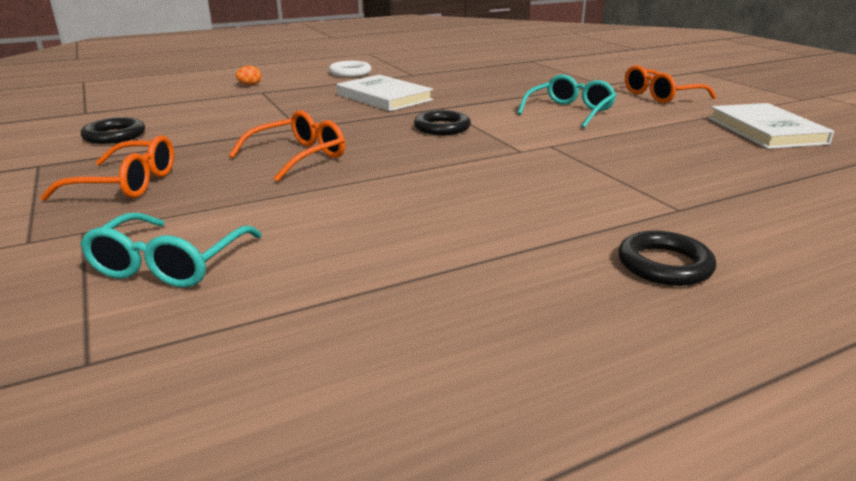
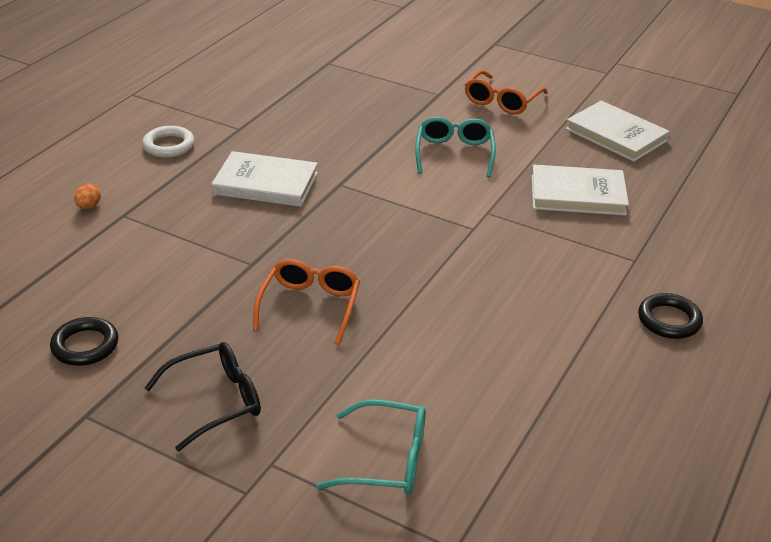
camera: 35 degrees left, 10 degrees up
orange glasses [40,135,174,201] -> black glasses [145,342,261,451]
turquoise glasses [80,213,262,287] -> turquoise glasses turned 60 degrees counterclockwise [316,399,426,495]
black ring [414,110,471,135] -> none
none -> white book [532,165,629,216]

